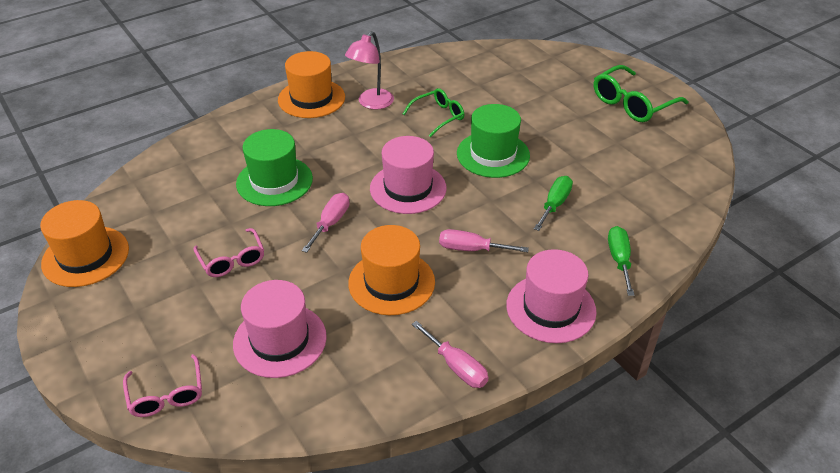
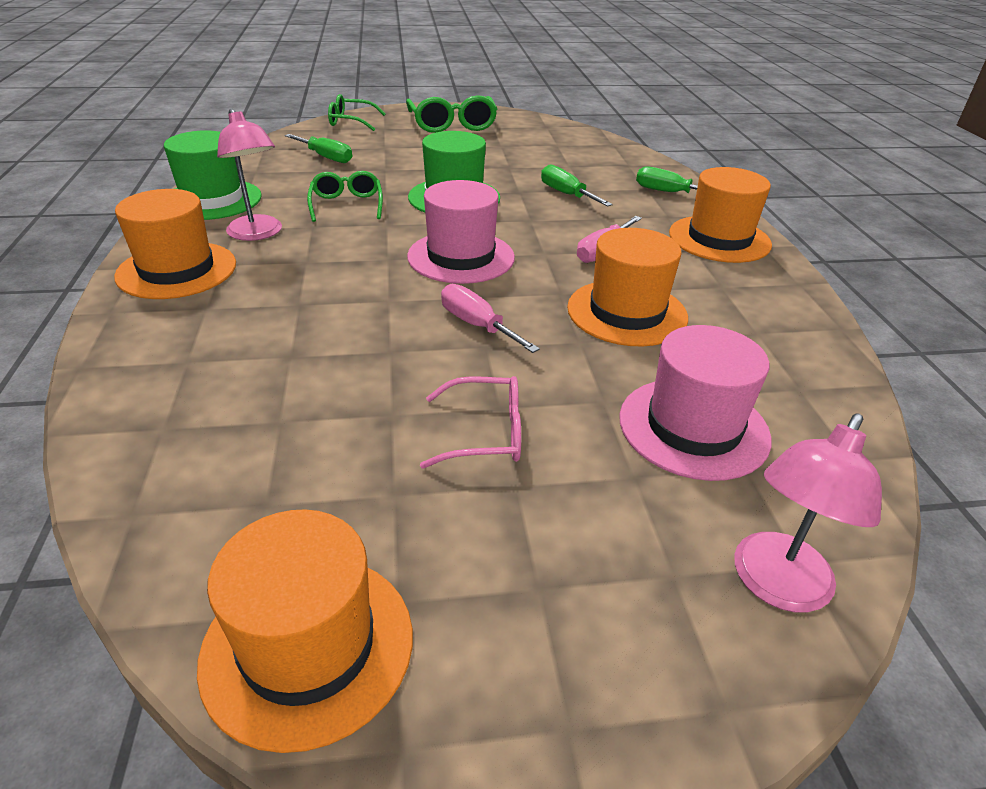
camera: 65 degrees left, 5 degrees down
pink glasses [123,354,202,417] -> pink lamp [734,413,882,612]
green hat [236,129,313,206] -> green hat moved to [164,130,262,220]
pink screwdriver [412,321,488,388] -> none
pink hat [506,249,597,343] -> orange hat [669,167,772,263]
none -> green screwdriver [285,134,352,163]
none -> green glasses [328,94,386,131]

